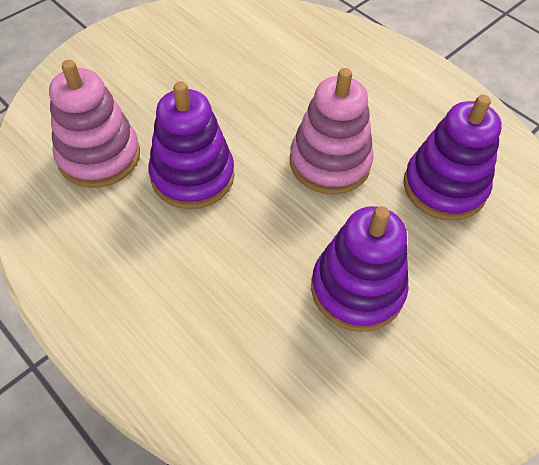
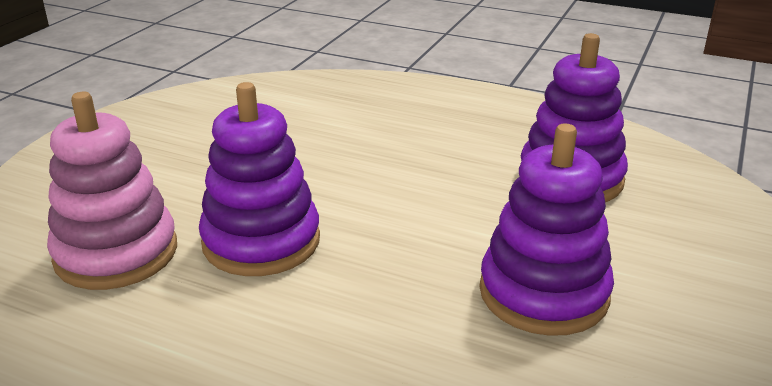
camera: 20 degrees left, 25 degrees down
pink stacking toy [290,68,374,195] -> none

